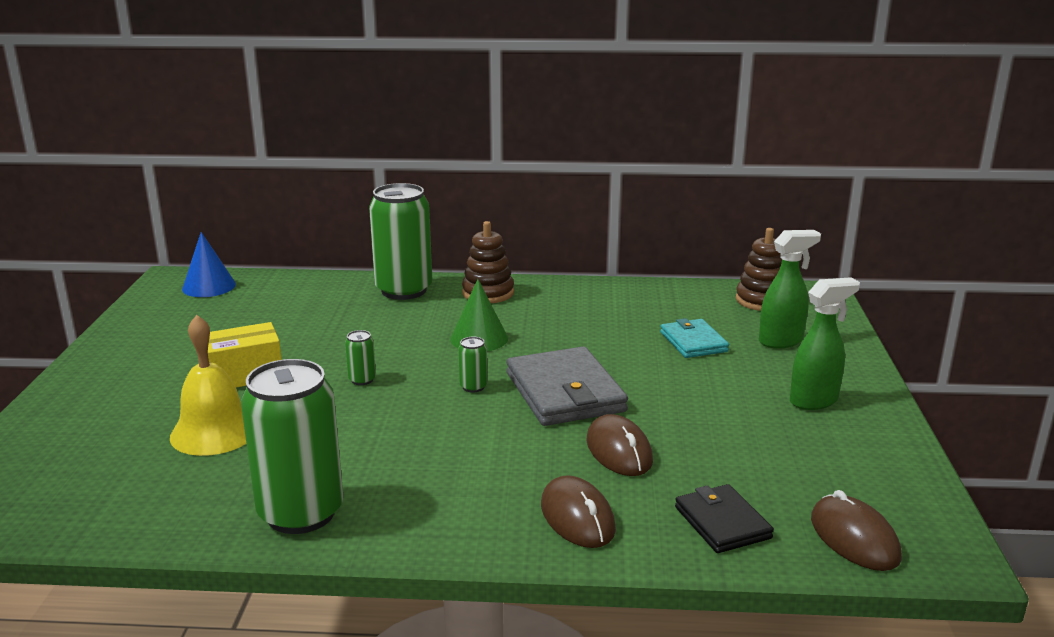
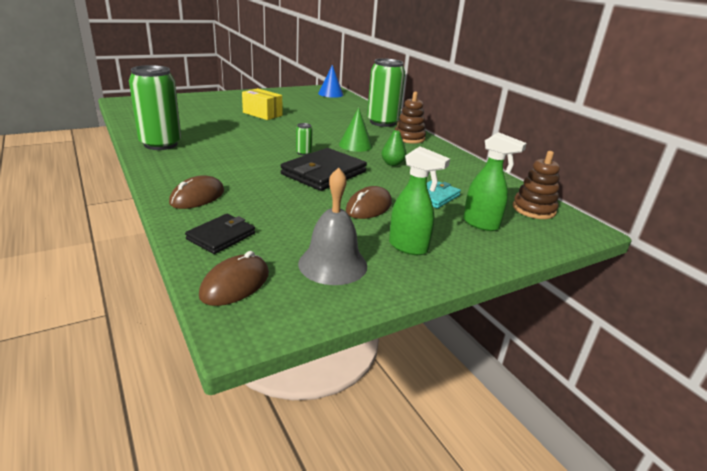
camera: 55 degrees right, 5 degrees up
yellow bell [170,315,246,456] -> none
green can [345,330,376,385] -> none
grey wallet [506,346,628,426] -> black wallet [281,148,367,191]
brown mouse [587,414,653,476] -> brown mouse moved to [346,186,392,219]
none -> grey bell [298,167,367,285]
none -> green pear [381,122,407,166]

